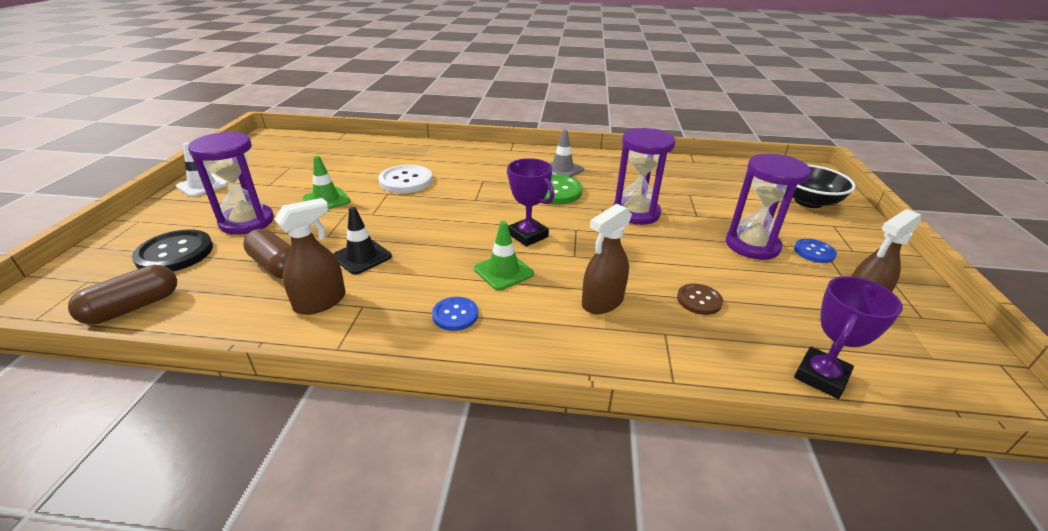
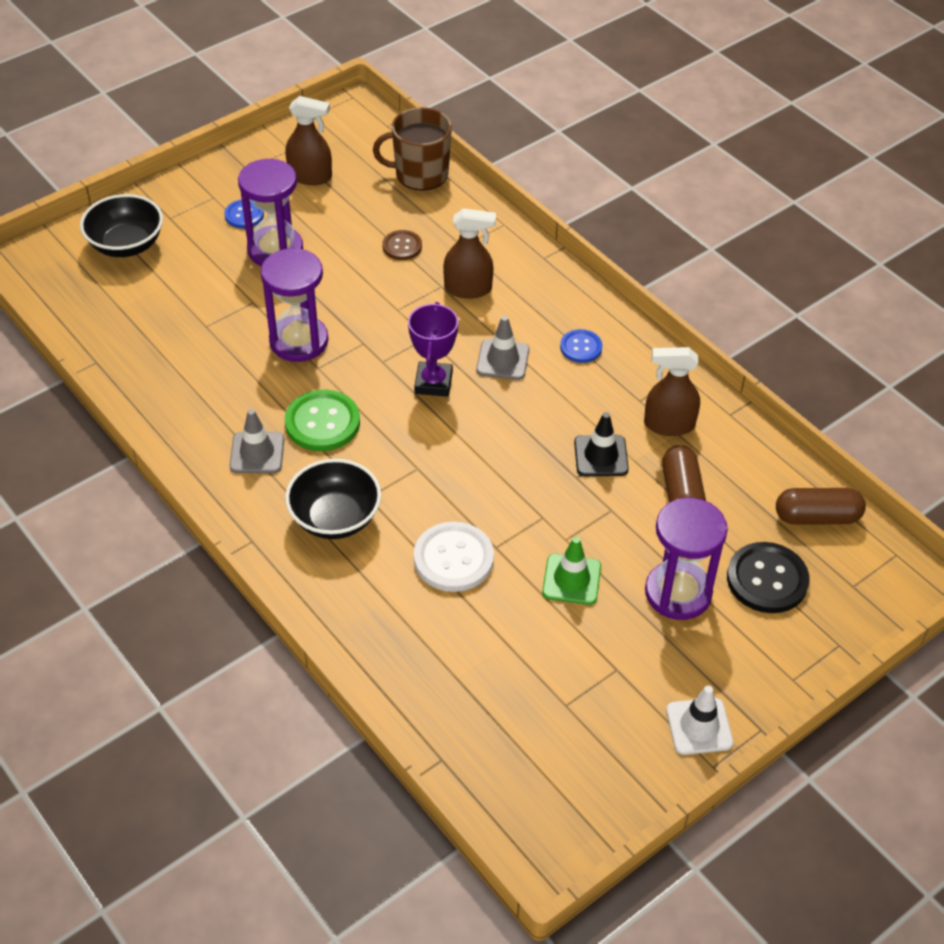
camera: 135 degrees left, 15 degrees up
green traffic cone [474,221,534,290] -> grey traffic cone [476,316,529,380]
purple trophy [794,276,903,399] -> brown mug [373,107,452,191]
none -> black bowl [285,459,381,539]

